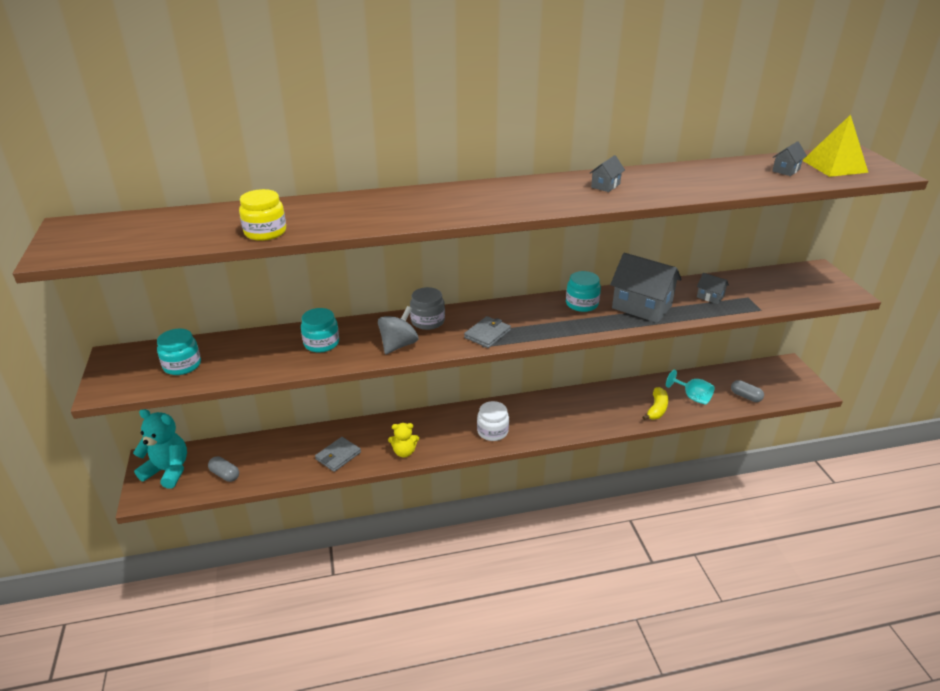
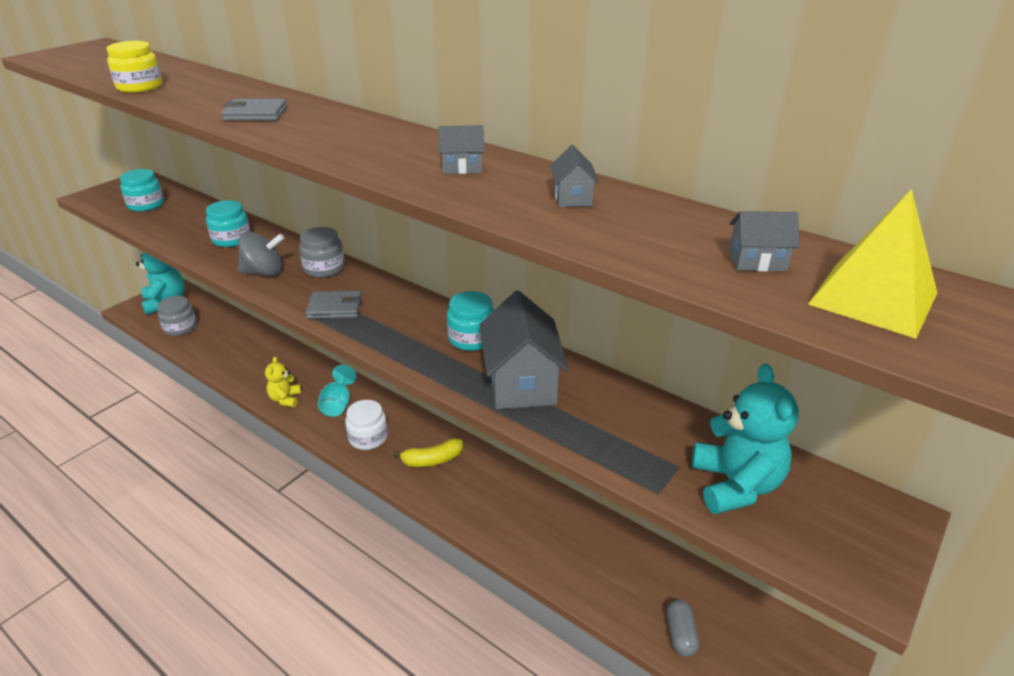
camera: 50 degrees right, 0 degrees up
grey capsule [208,456,239,482] -> grey jar [157,296,197,336]
grey wallet [315,437,361,472] -> grey wallet moved to [221,99,287,121]
yellow teddy bear [388,423,419,457] -> yellow teddy bear turned 45 degrees clockwise [265,356,301,407]
yellow banana [642,387,668,420] -> yellow banana moved to [393,438,463,467]
turquoise goblet [666,370,714,405] -> turquoise goblet moved to [318,365,356,417]
grey house [697,273,729,304] -> grey house moved to [550,145,599,207]
none -> turquoise teddy bear [692,364,799,514]

